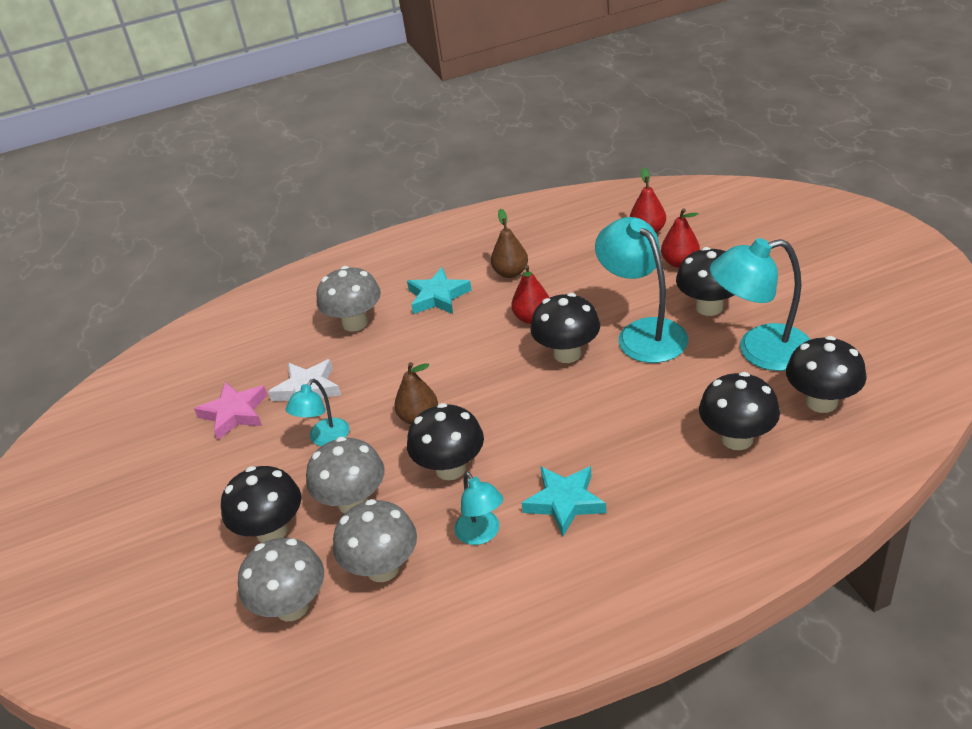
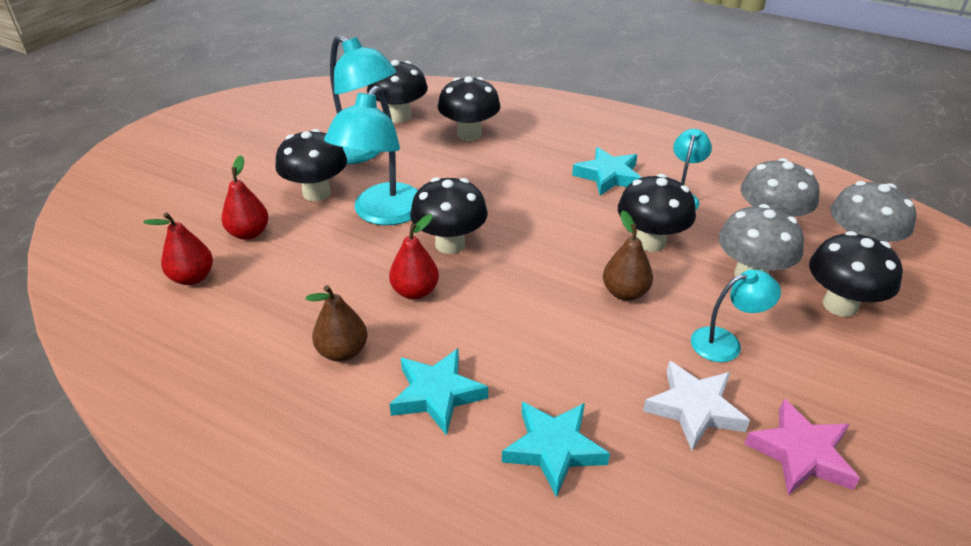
camera: 135 degrees left, 0 degrees up
grey mushroom [317,266,381,332] -> turquoise star [502,402,610,498]

